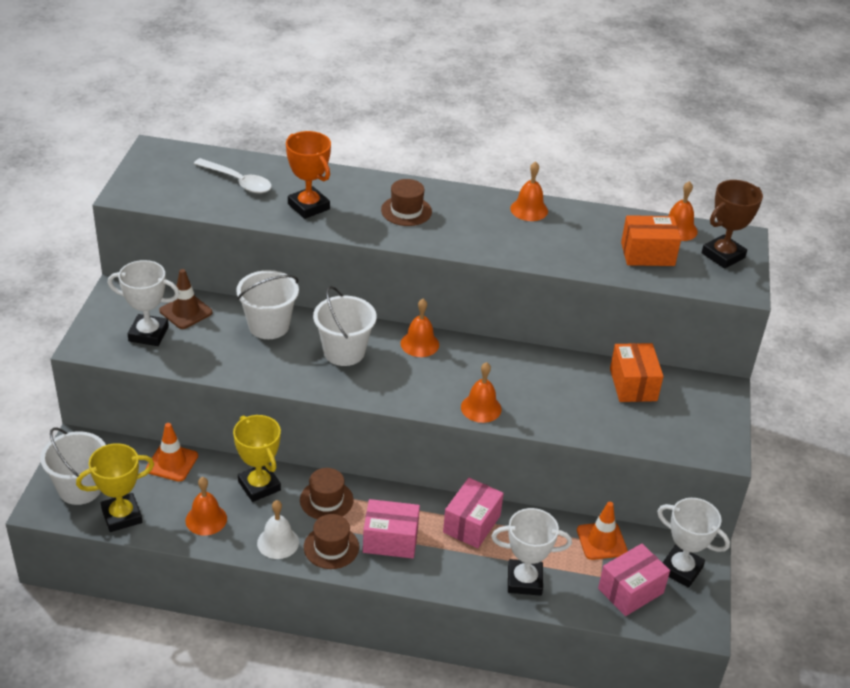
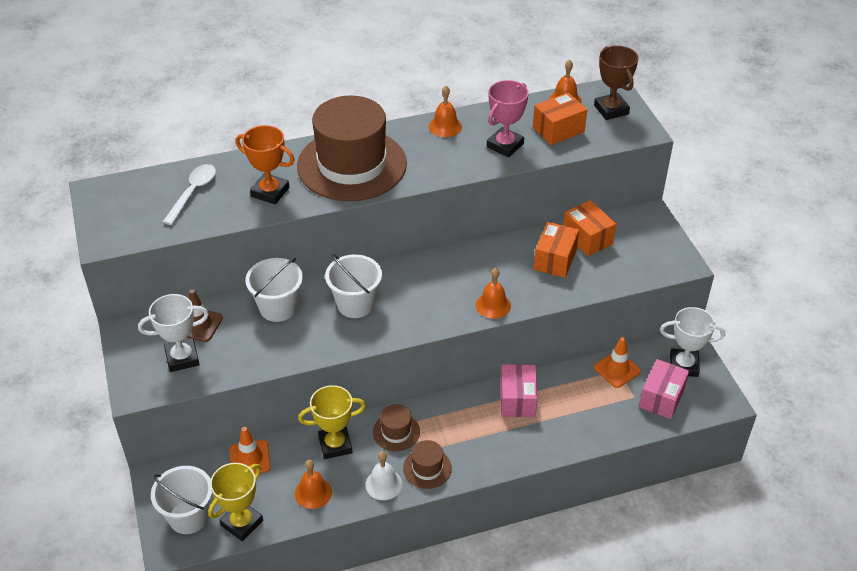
camera: 25 degrees left, 5 degrees up
white spoon [194,158,272,193] -> white spoon turned 75 degrees counterclockwise [163,164,216,225]
yellow trophy [233,415,281,502] -> yellow trophy turned 45 degrees counterclockwise [298,385,366,459]
pink box [363,499,420,559] -> none
brown hat [381,179,432,226] -> brown hat [297,95,407,201], size x2.38
orange bell [401,299,439,357] -> none
white trophy [491,508,572,596] -> none
brown trophy [702,180,763,269] -> brown trophy turned 45 degrees counterclockwise [594,46,639,120]
none -> pink trophy [487,80,529,157]
none -> orange box [533,222,579,278]

